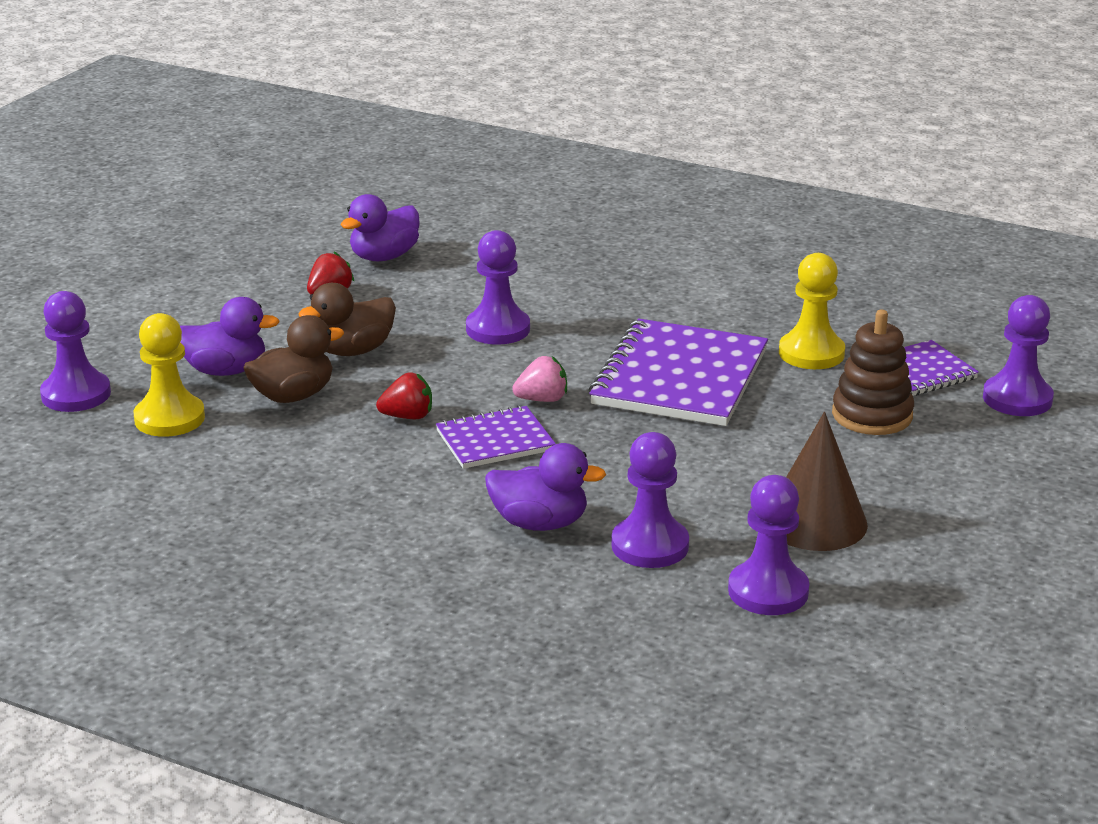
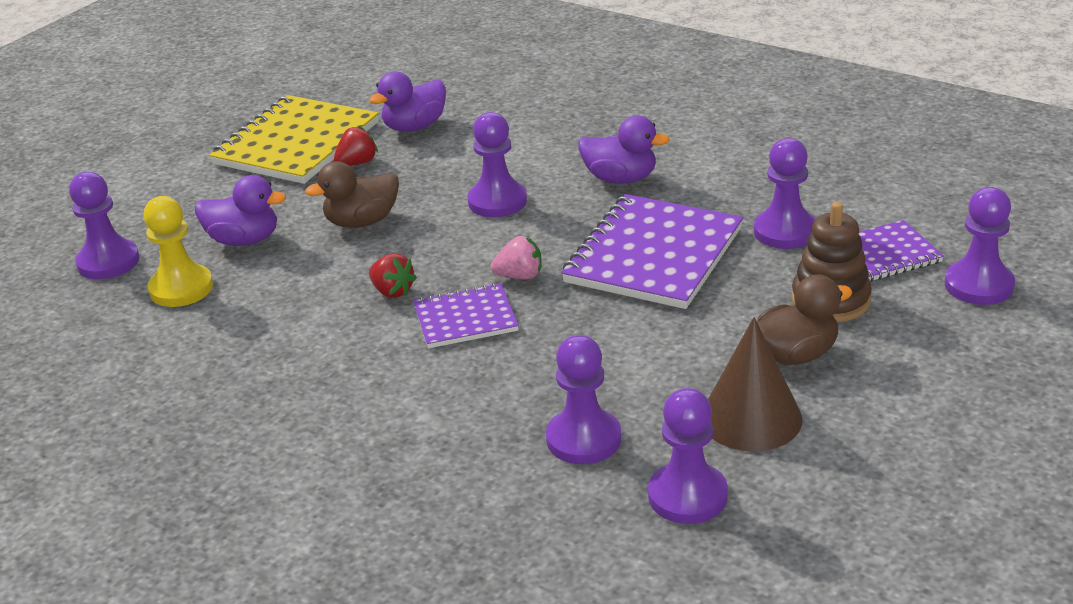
camera: 10 degrees right, 5 degrees up
brown duck [243,315,344,403] -> brown duck moved to [757,274,853,365]
red strawberry [376,372,432,419] -> red strawberry turned 45 degrees clockwise [369,253,417,298]
purple duck [485,443,606,531] -> purple duck moved to [578,116,670,184]
yellow pawn [779,253,845,369] -> purple pawn [754,138,815,249]
none -> yellow notebook [209,95,379,184]

